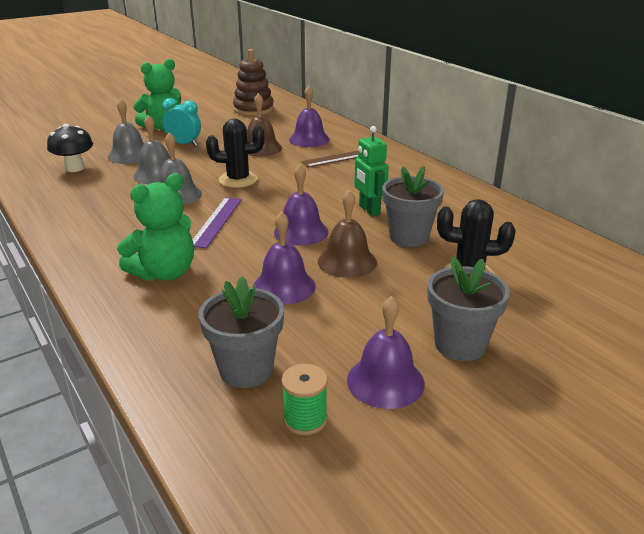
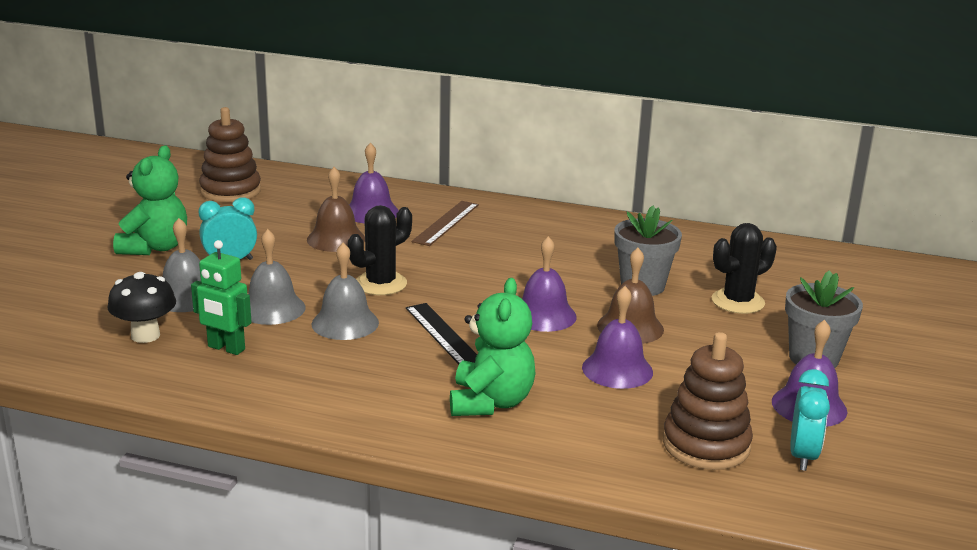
camera: 40 degrees left, 5 degrees down
purple ruler [192,197,242,248] -> black ruler [406,303,477,364]
grey flower pot [199,276,284,388] -> brown stacking toy [663,332,753,470]
green spool [281,364,328,435] -> turquoise clock [790,369,830,471]
green robot [355,126,389,216] -> green robot moved to [191,240,252,355]

